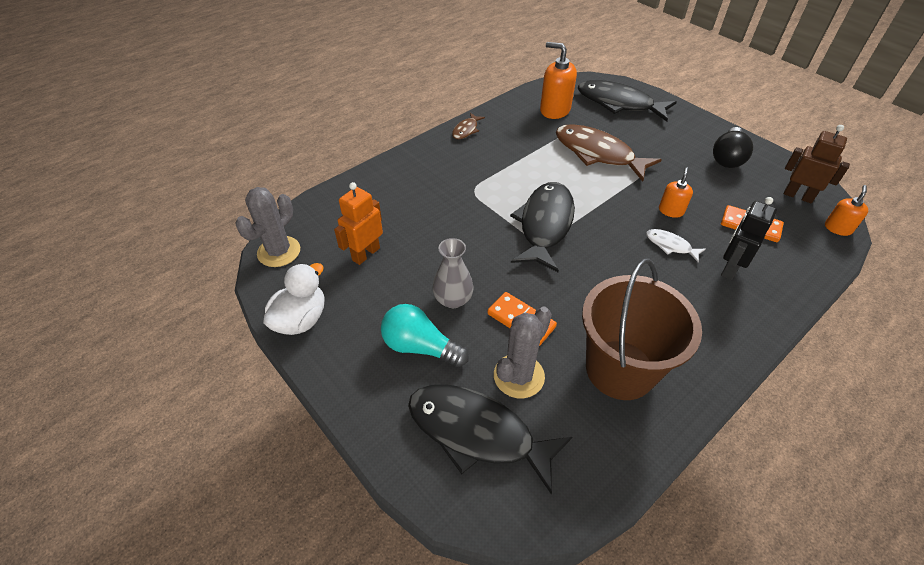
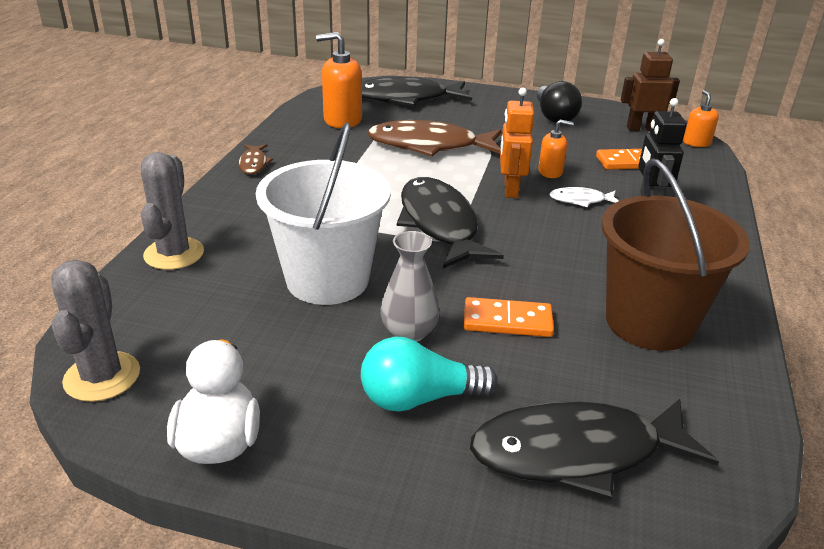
camera: 35 degrees left, 15 degrees down
orange robot [334,182,383,265] -> orange robot moved to [500,88,534,198]
grey cactus [494,307,552,398] -> grey cactus moved to [141,152,204,270]
orange soap dispenser [659,167,693,218] -> orange soap dispenser turned 105 degrees clockwise [538,119,574,178]
none -> white bucket [256,122,391,305]

